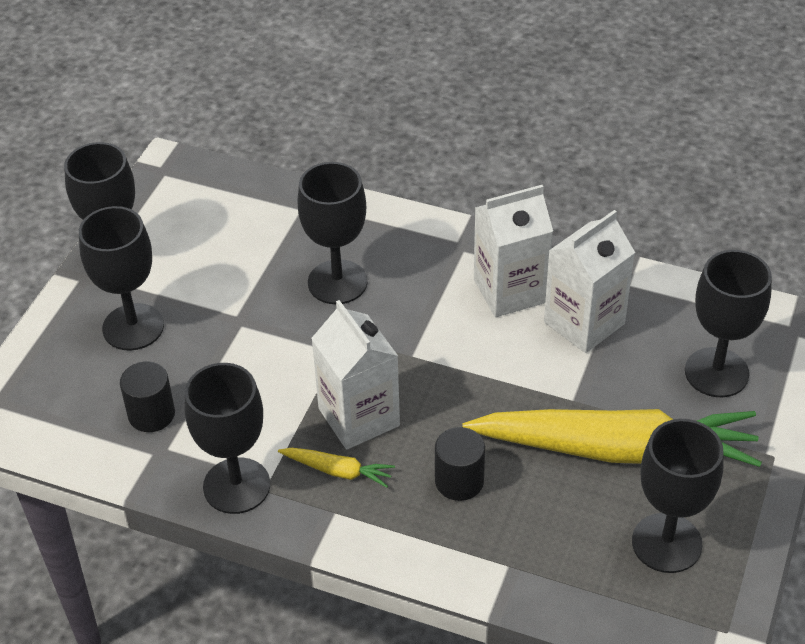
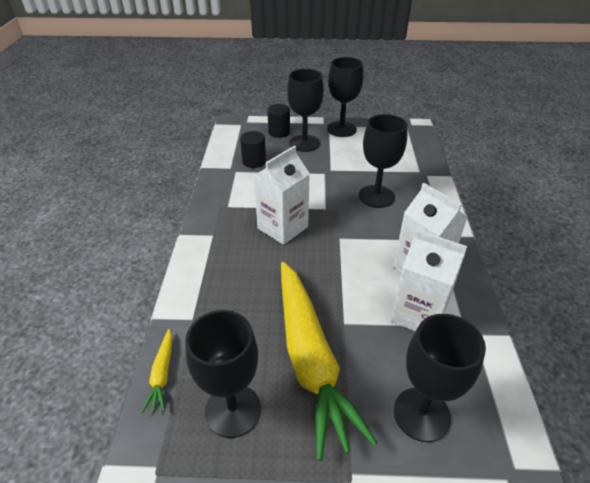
camera: 70 degrees right, 5 degrees down
black goblet [185,363,270,514] -> none
yellow carrot [278,448,395,488] -> yellow carrot moved to [142,329,172,413]
black cylinder [435,427,485,501] -> black cylinder moved to [267,104,290,138]

